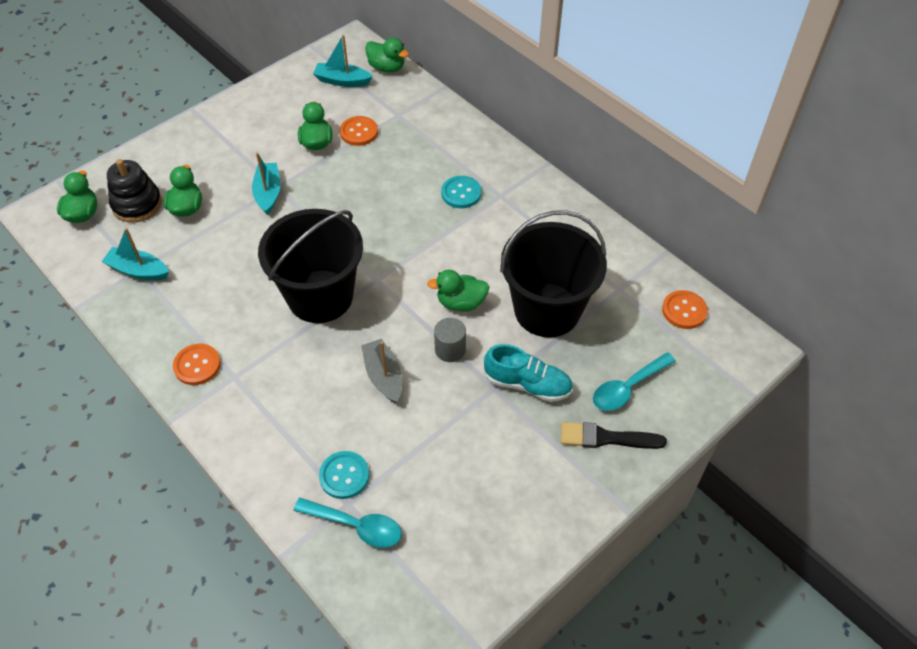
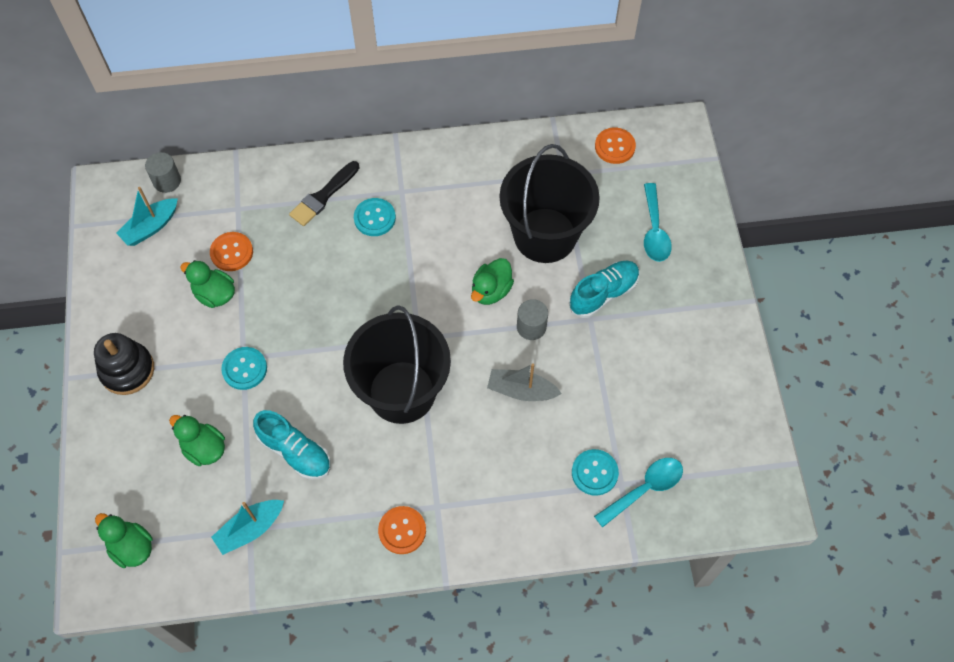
camera: 55 degrees left, 10 degrees up
black stacking toy [107,159,162,223] -> black stacking toy moved to [94,333,154,395]
turquoise boat [252,153,281,215] -> turquoise button [221,347,267,390]
green duck [365,38,409,73] -> grey cylinder [145,152,181,193]
black brush [561,422,667,449] -> black brush moved to [289,161,359,226]
none -> turquoise shoe [253,410,331,480]

